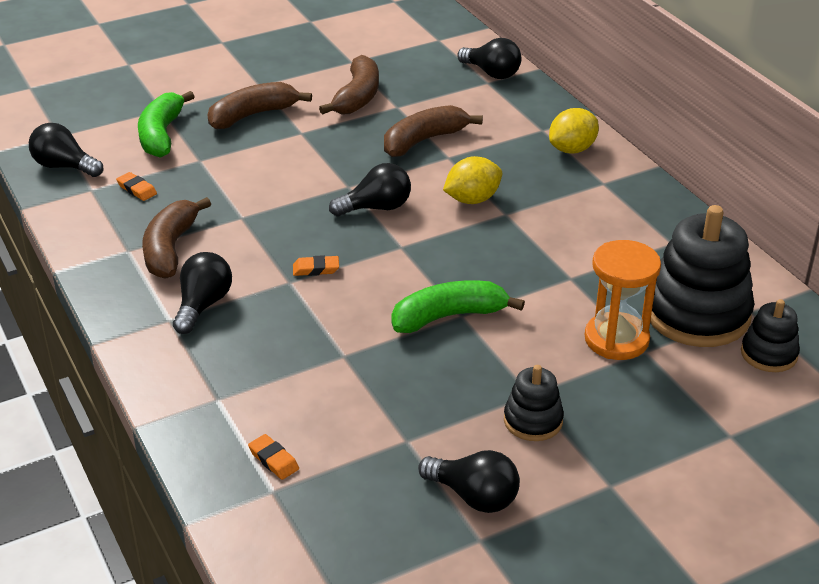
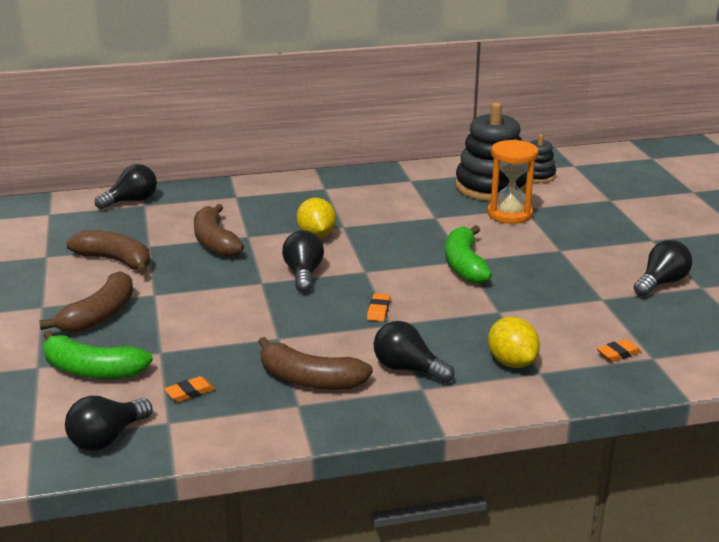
camera: 75 degrees left, 10 degrees down
brown banana [208,82,312,129] -> brown banana turned 135 degrees counterclockwise [39,271,133,333]
black stacking toy [504,365,564,441] -> none
yellow lemon [549,108,599,153] -> yellow lemon moved to [488,317,540,368]

